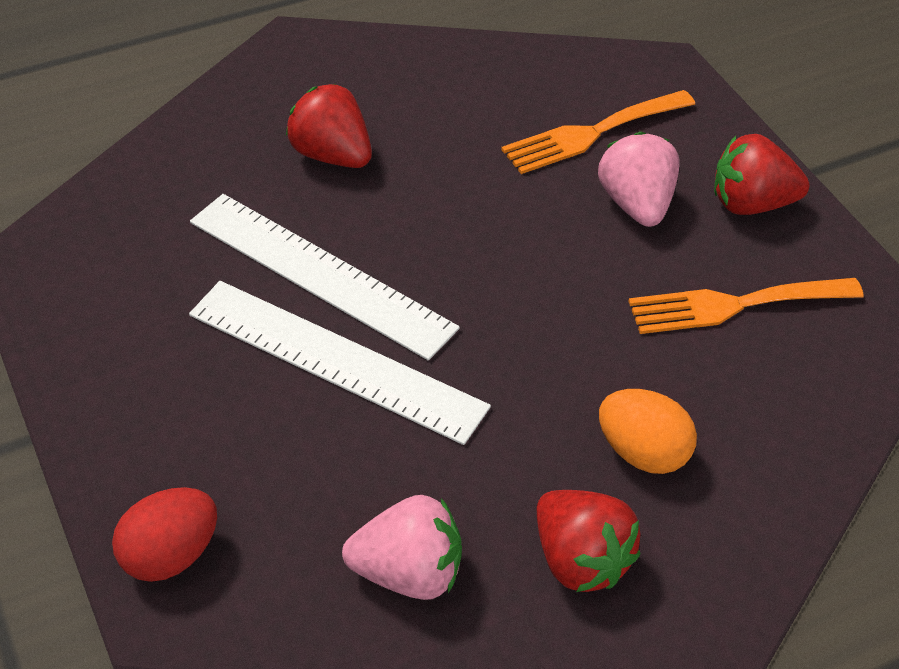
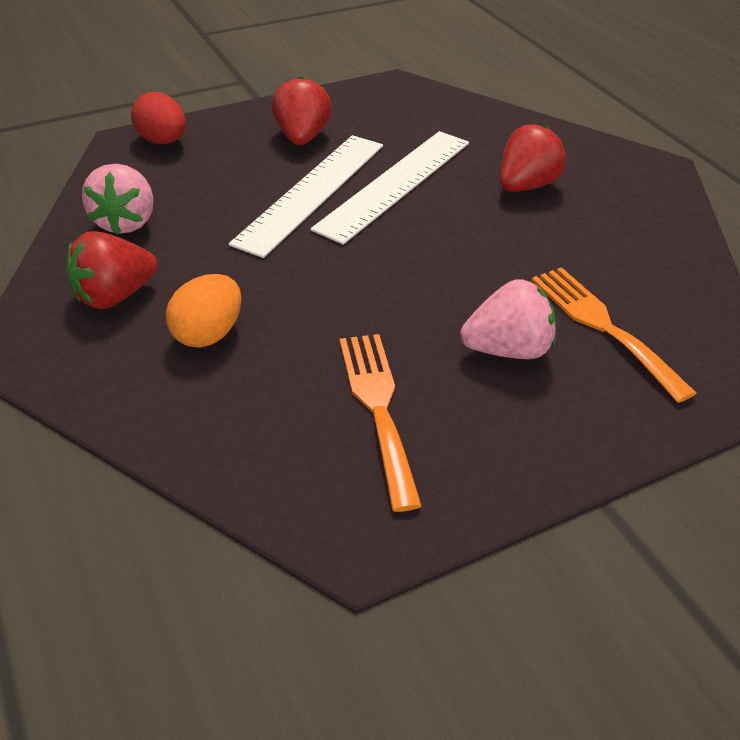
camera: 90 degrees right, 5 degrees down
red strawberry [714,134,809,215] -> red strawberry moved to [272,76,332,145]

